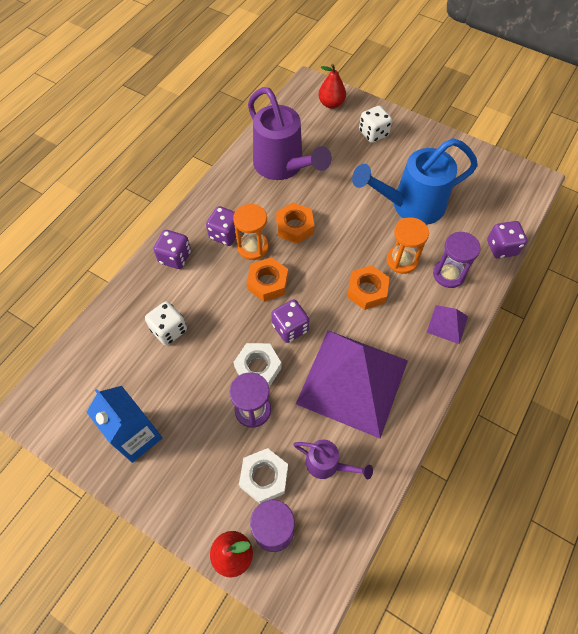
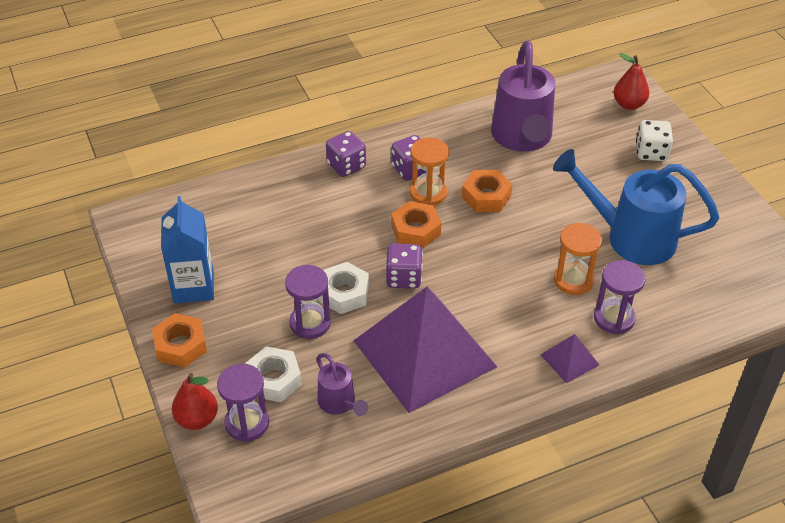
camera: 35 degrees right, 15 degrees down
white dice [145,301,187,345] -> none
orange nut [347,265,390,310] -> orange nut moved to [152,313,207,368]
purple dice [487,221,527,259] -> none

